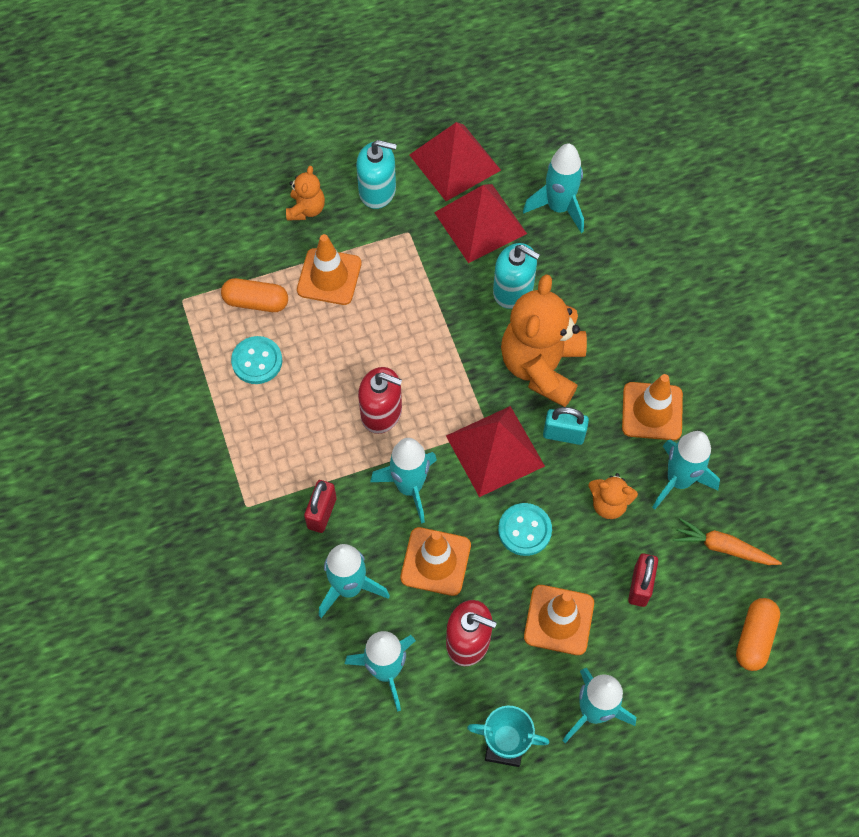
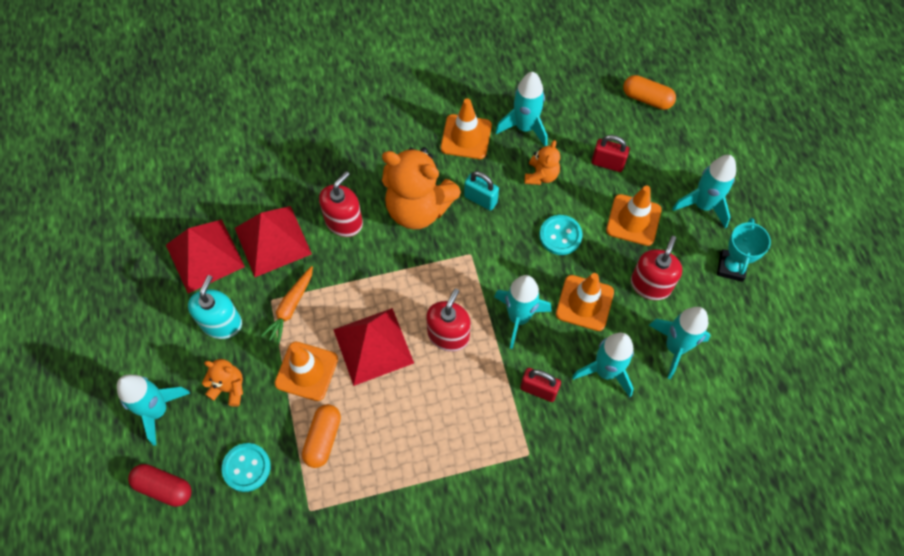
camera: 85 degrees left, 0 degrees up
turquoise button [231,336,282,384] -> turquoise button moved to [221,443,271,492]
red pyramid [446,406,545,497] -> red pyramid moved to [333,308,414,386]
turquoise soap dispenser [493,243,540,309] -> red soap dispenser [319,171,363,237]
turquoise rocket [523,143,584,233] -> turquoise rocket moved to [117,375,190,446]
turquoise padlock [543,407,589,445] -> turquoise padlock turned 75 degrees counterclockwise [464,171,499,211]
orange carrot [673,518,782,565] -> orange carrot moved to [260,266,313,345]
none -> red capsule [128,464,192,507]

